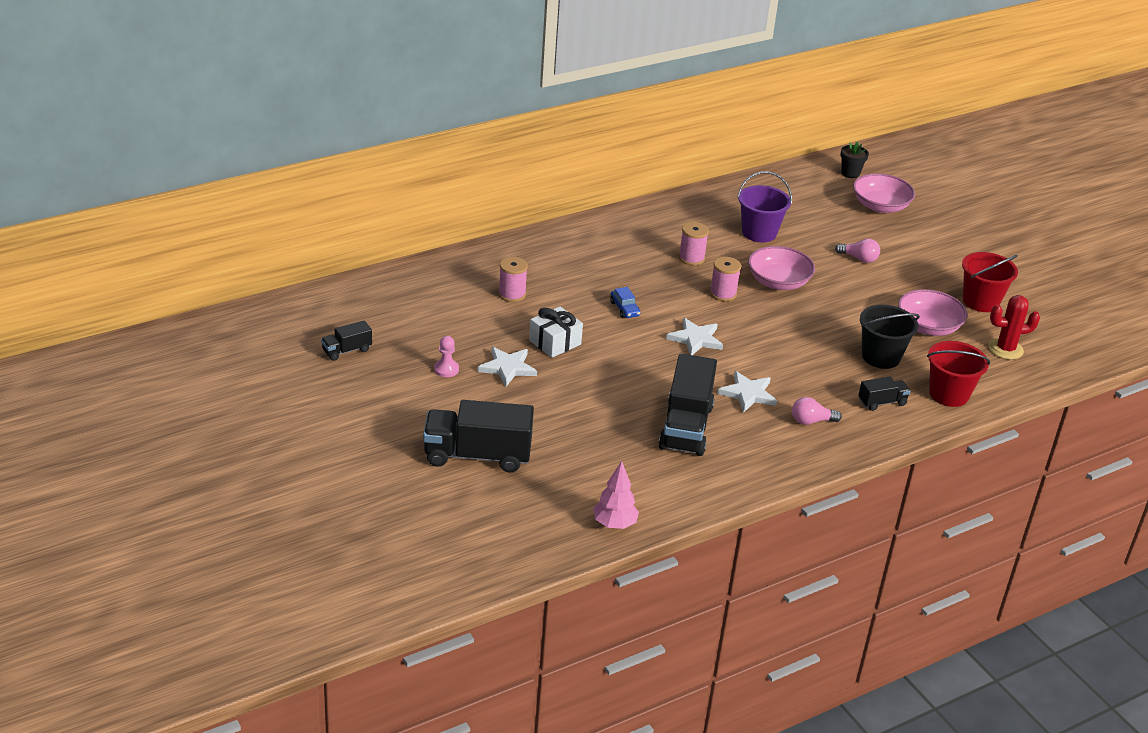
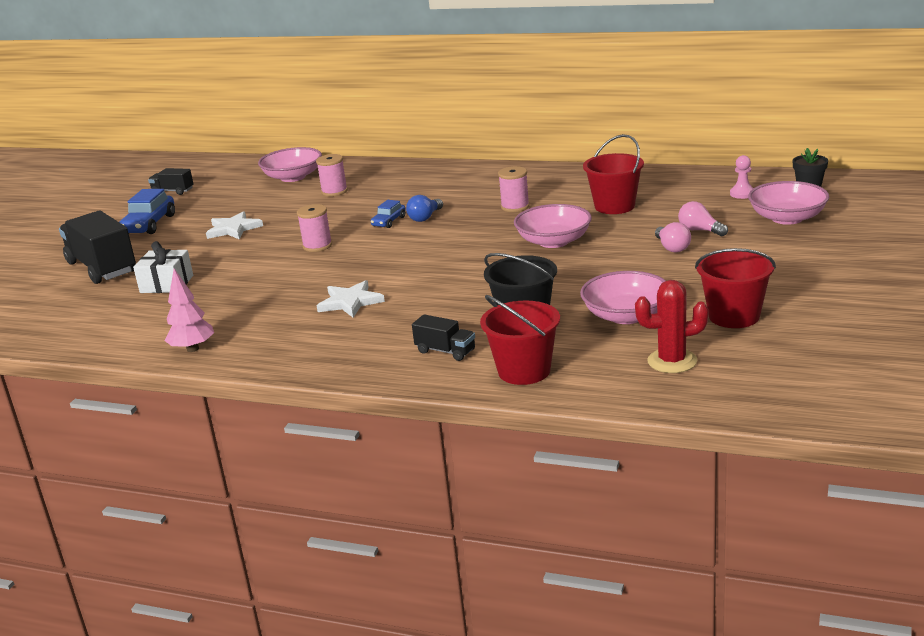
camera: 55 degrees right, 10 degrees down
pink pawn [434,336,459,377] -> pink pawn moved to [730,155,753,199]
white gift [529,306,583,358] -> white gift moved to [133,241,193,293]
pink tree [593,461,639,529] -> pink tree moved to [164,269,214,352]
black truck [659,354,717,456] -> none
white star [666,318,723,355] -> none
pink spool [710,257,741,301] -> pink spool moved to [297,204,332,252]
purple bucket [737,171,792,242] -> red bucket [583,134,644,214]
pink light bulb [792,397,842,425] -> pink light bulb moved to [678,201,728,236]
red cactus [988,295,1040,360] -> red cactus turned 45 degrees counterclockwise [635,280,709,373]
none -> blue car [119,189,175,234]
none -> pink bowl [258,147,322,182]
none -> blue light bulb [406,195,443,222]

